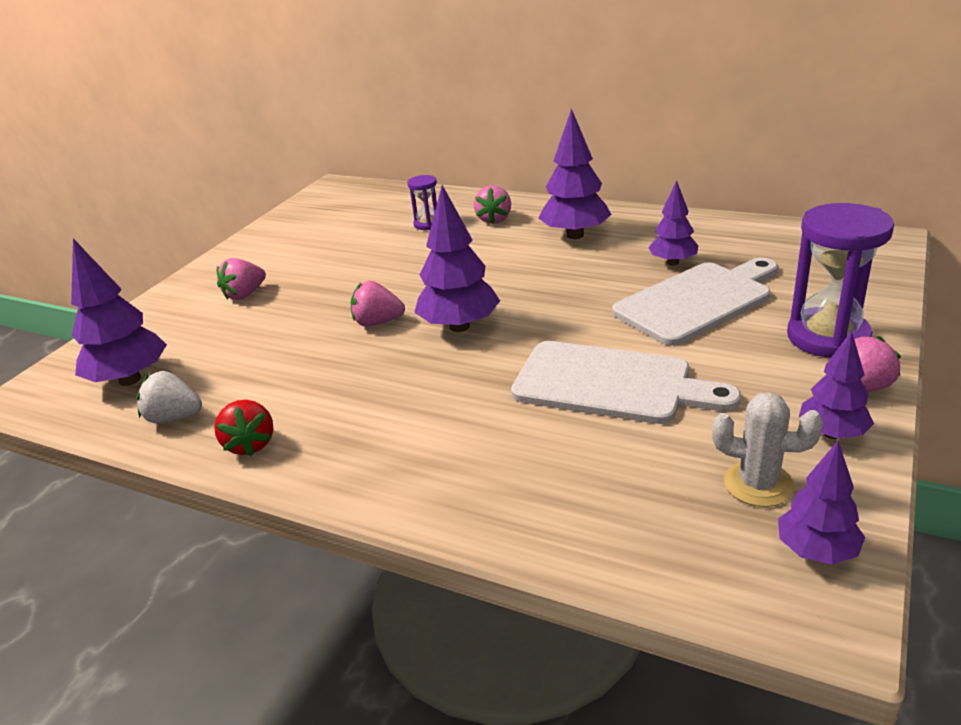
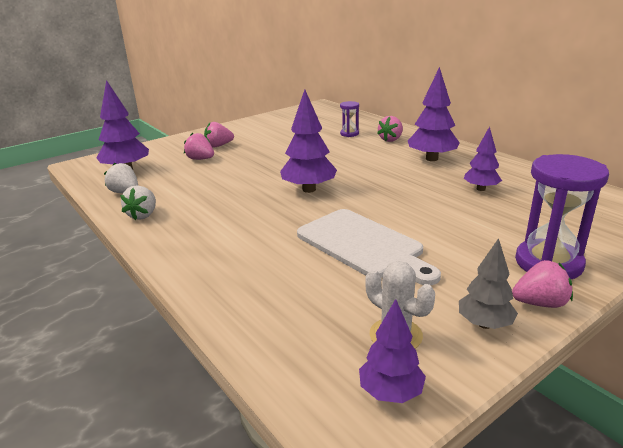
camera: 25 degrees right, 5 degrees down
red strawberry [214,400,273,456] -> white strawberry [120,185,156,220]
pink strawberry [351,281,405,327] -> pink strawberry moved to [184,133,214,160]
white cutting board [612,258,778,346] -> none
purple tree [799,331,874,439] -> grey tree [459,238,518,329]

